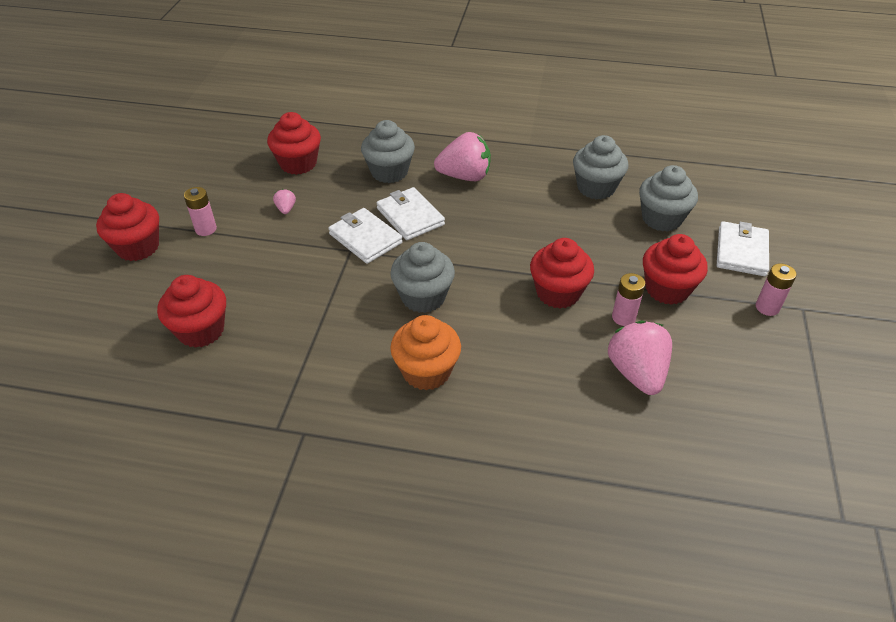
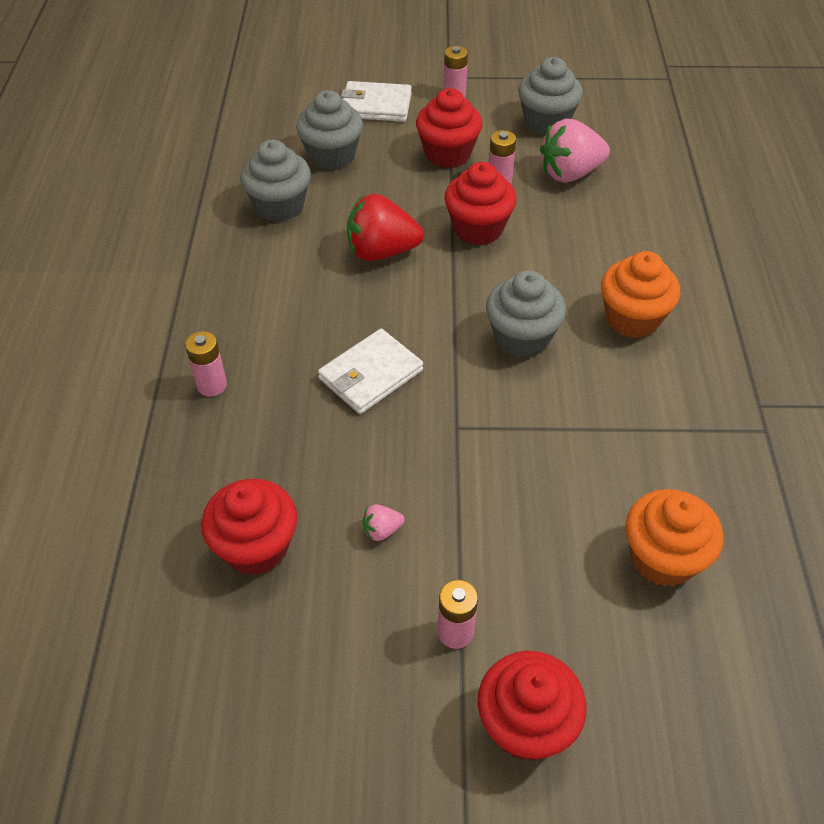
camera: 100 degrees left, 5 degrees up
red cupcake [157,275,226,348] -> orange cupcake [626,489,723,587]
white wallet [328,208,403,264] -> none
grey cupcake [361,120,415,183] -> grey cupcake moved to [518,57,583,135]
pink strawberry [434,132,491,181] -> none
none -> pink battery [185,331,227,397]
none -> red strawberry [347,194,424,261]

